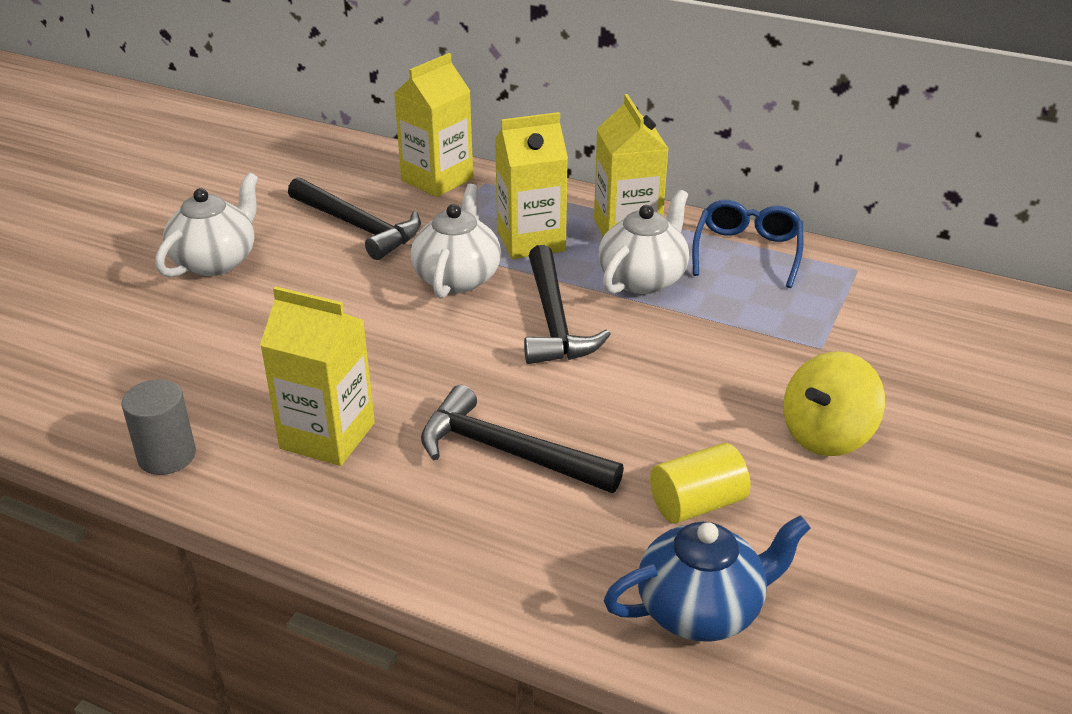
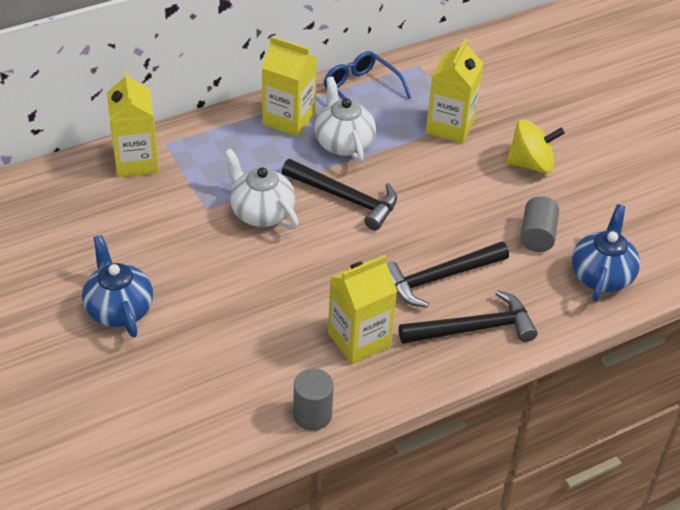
camera: 55 degrees left, 10 degrees up
white teapot [155,173,258,277] -> blue teapot [82,235,153,337]
black hammer [288,177,421,260] -> black hammer moved to [399,290,538,344]
yellow carton [495,112,568,259] -> yellow carton moved to [426,38,483,143]
yellow cylinder [650,443,750,524] -> grey cylinder [520,196,559,252]
yellow spinning top [783,351,885,456] -> yellow spinning top turned 90 degrees counterclockwise [506,119,565,174]

